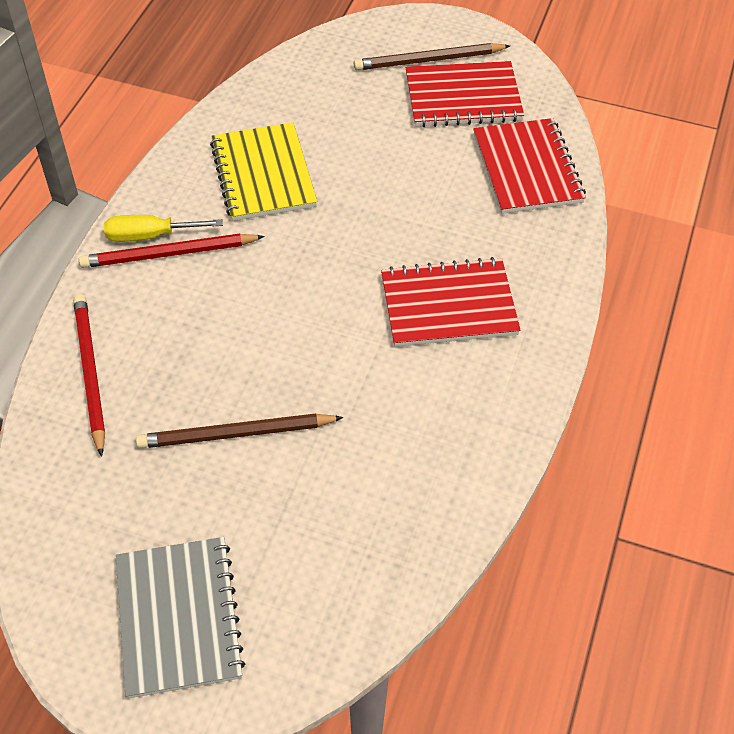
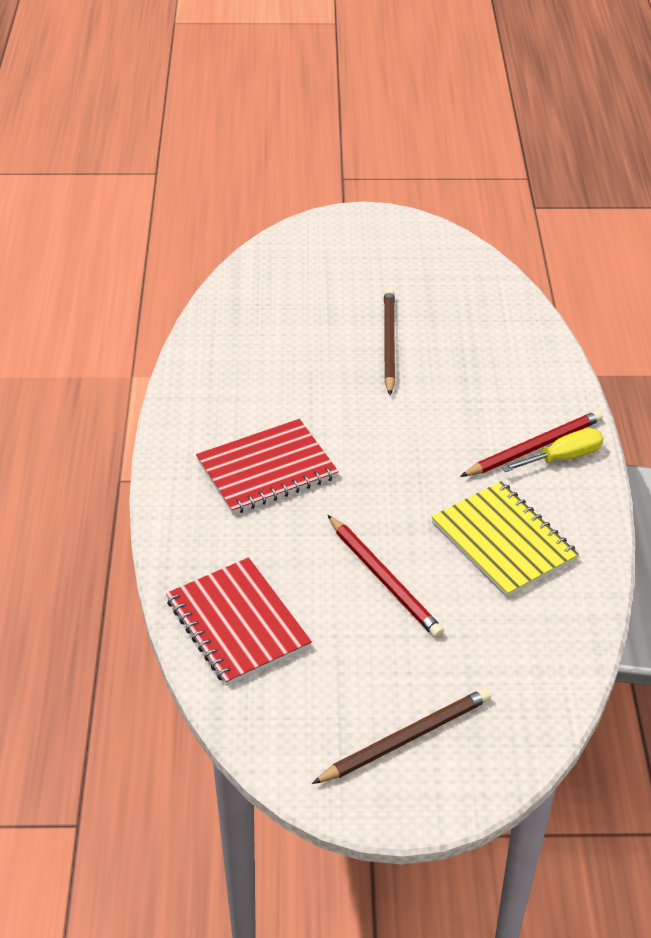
camera: 160 degrees right, 10 degrees down
red pencil [73,294,105,457] -> red pencil moved to [328,515,444,638]
grey notebook [116,537,245,699] -> none
brown pencil [136,414,344,448] -> brown pencil turned 60 degrees counterclockwise [384,288,395,395]
red notebook [406,61,524,127] -> none

